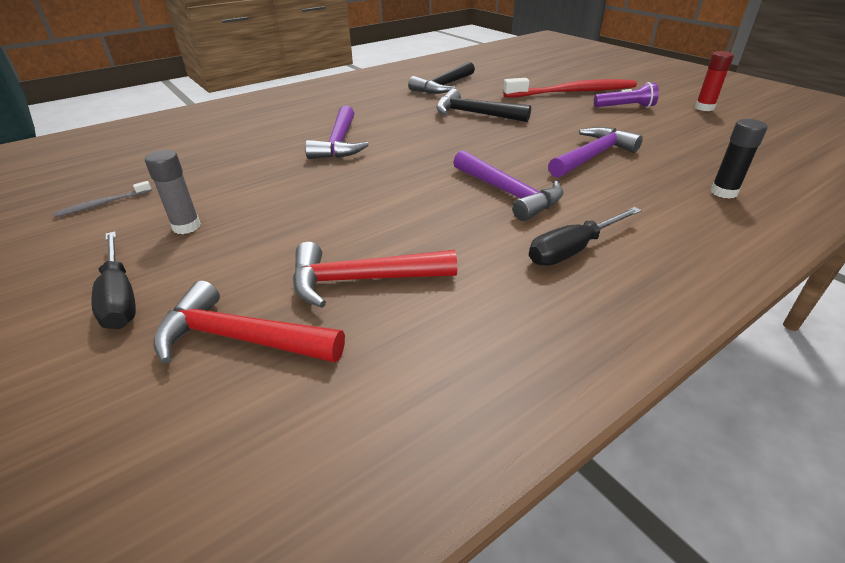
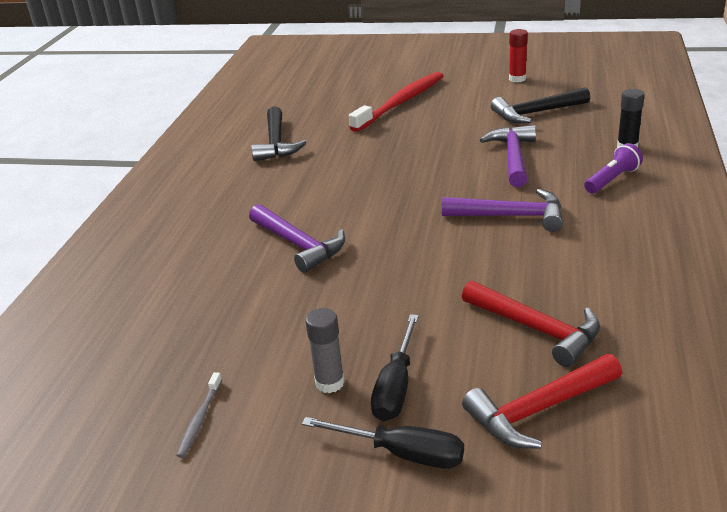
camera: 40 degrees left, 5 degrees down
red hammer [293,242,457,308] -> red hammer turned 90 degrees counterclockwise [462,280,600,367]
black hammer [436,89,531,122] -> black hammer moved to [491,87,590,123]
black screwdriver [529,207,642,266] -> black screwdriver moved to [371,314,419,422]
purple flashlight [594,82,659,108] -> purple flashlight moved to [584,143,643,193]

